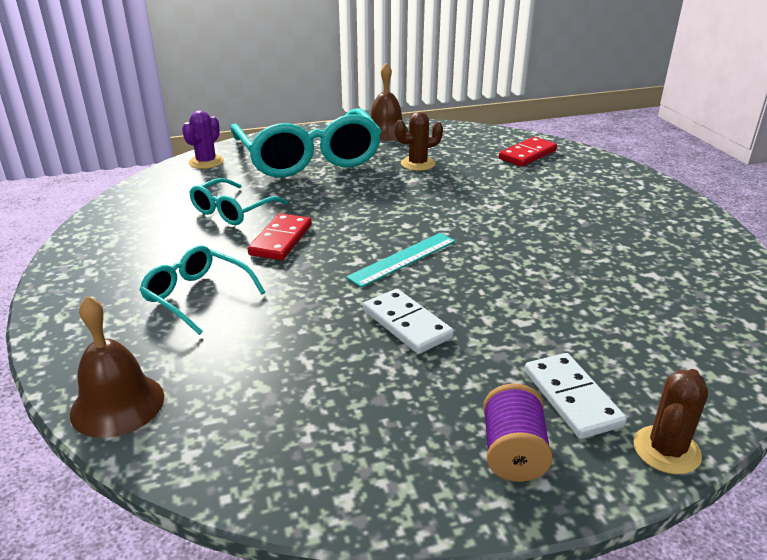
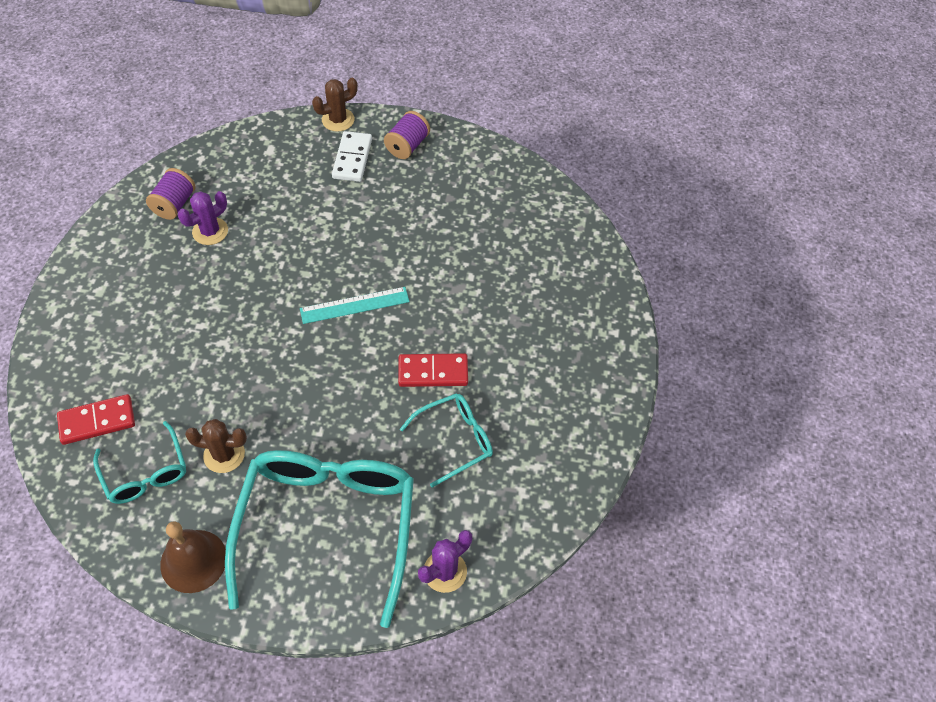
camera: 155 degrees left, 25 degrees up
brown bell [70,296,164,438] -> none
turquoise glasses [140,246,265,335] -> turquoise glasses moved to [93,421,186,504]
red domino [248,213,312,260] -> red domino turned 45 degrees clockwise [398,353,468,387]
white domino [363,289,454,354] -> none
none -> purple spool [146,168,195,220]
none -> purple cactus [178,191,228,245]

